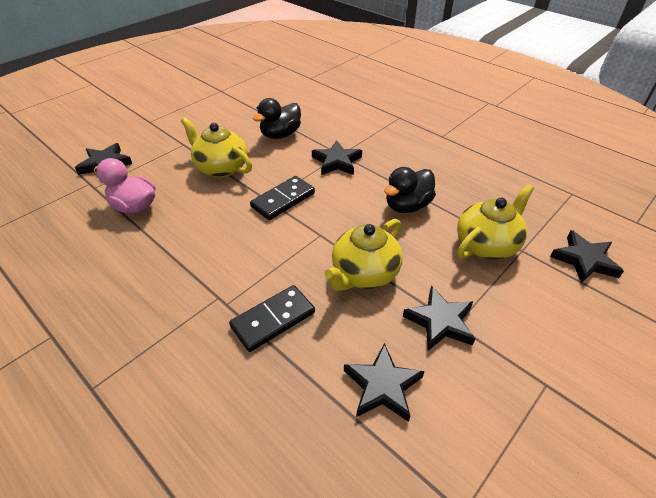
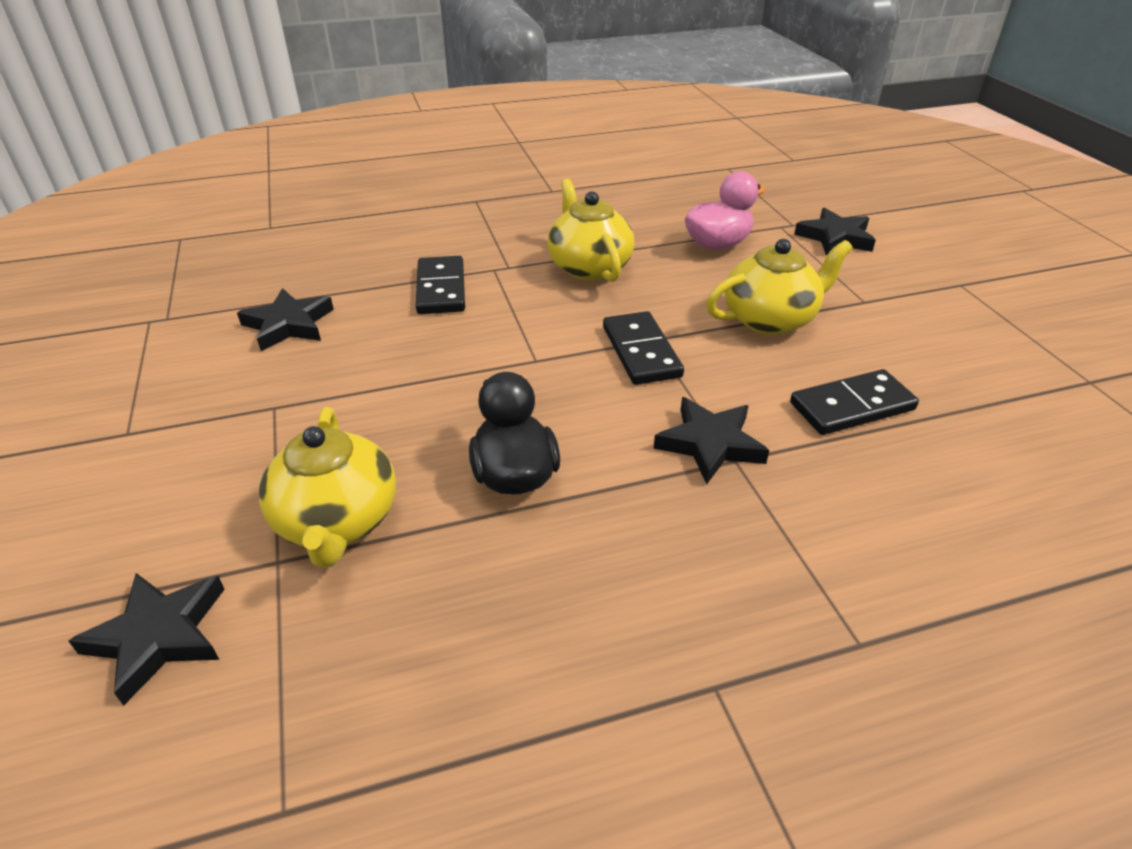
camera: 120 degrees right, 5 degrees down
black duck [253,98,301,139] -> black domino [790,369,919,435]
yellow teapot [324,219,403,291] -> yellow teapot moved to [547,179,635,282]
black star [403,286,475,351] -> none

